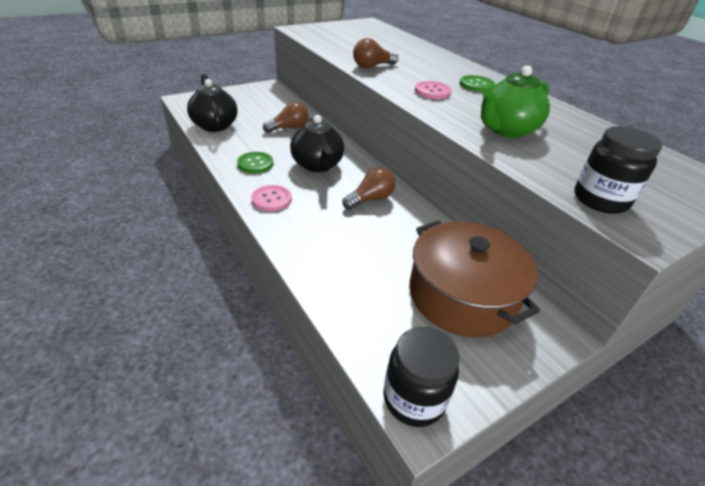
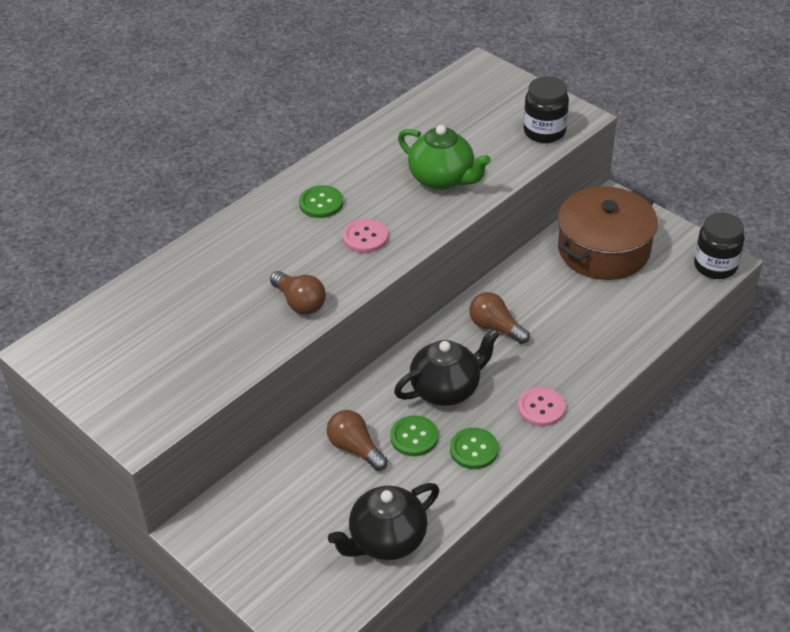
camera: 100 degrees left, 5 degrees up
none -> green button [390,415,438,456]

